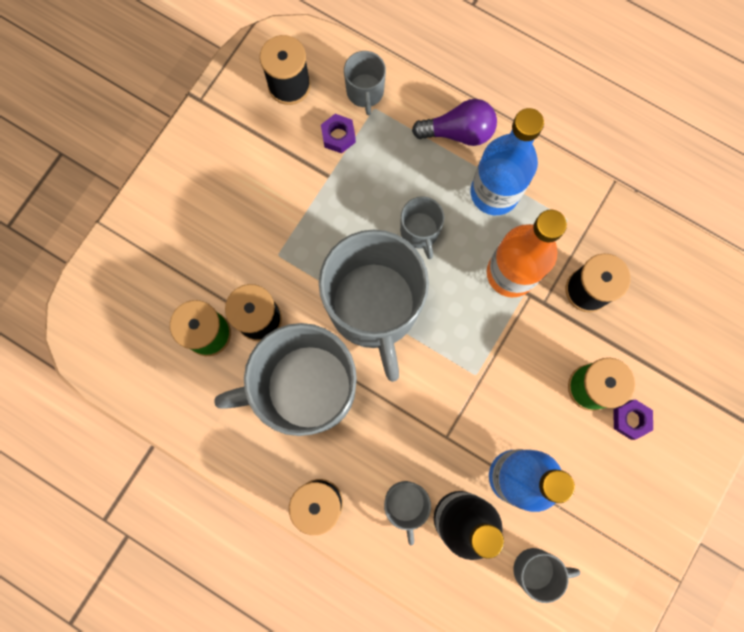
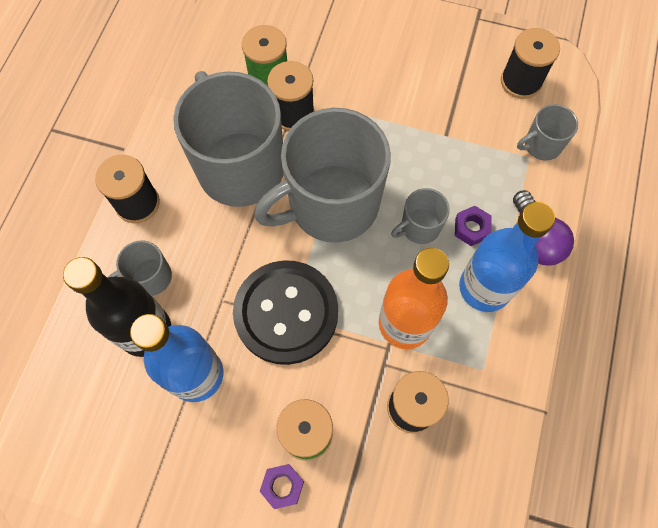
camera: 75 degrees right, 10 degrees down
purple nut [321,114,356,154] -> purple nut moved to [455,206,492,246]
grey mug [513,548,580,603] -> none
none -> black button [233,260,338,365]

